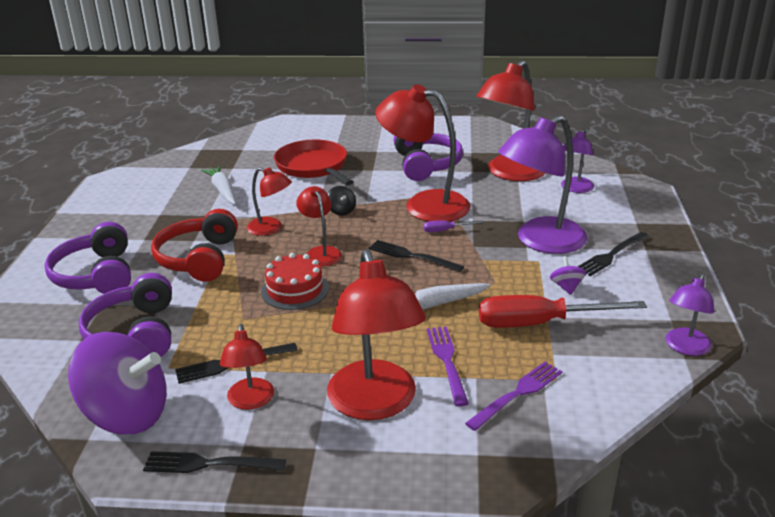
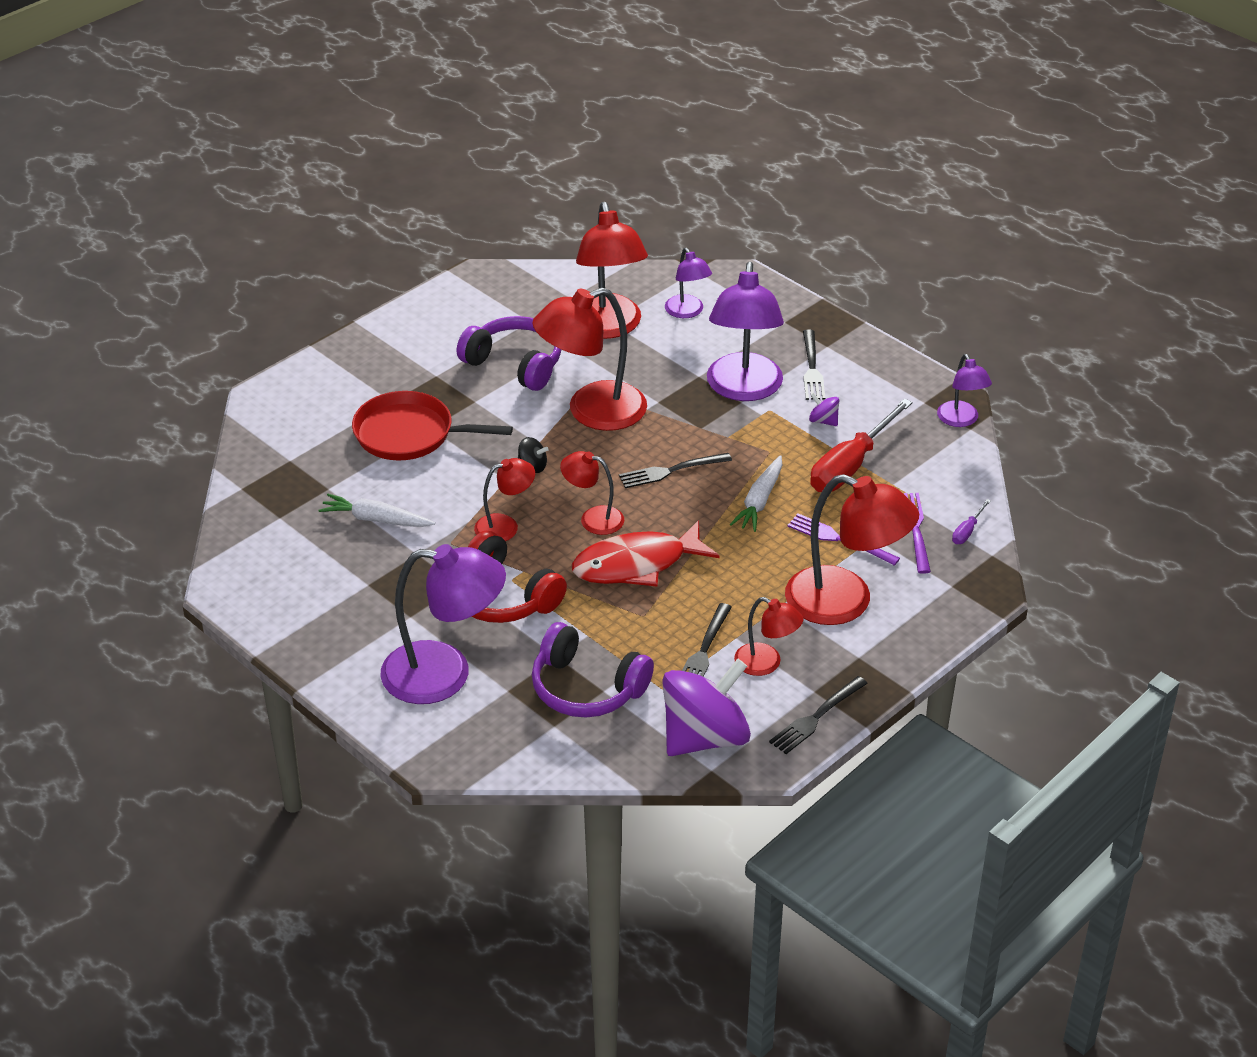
camera: 50 degrees left, 10 degrees up
purple headphones [44,222,131,294] -> purple lamp [380,544,506,704]
red cake [261,253,329,310] -> red fish [572,520,720,586]
purple screwdriver [424,220,483,232] -> purple screwdriver moved to [952,499,991,544]

